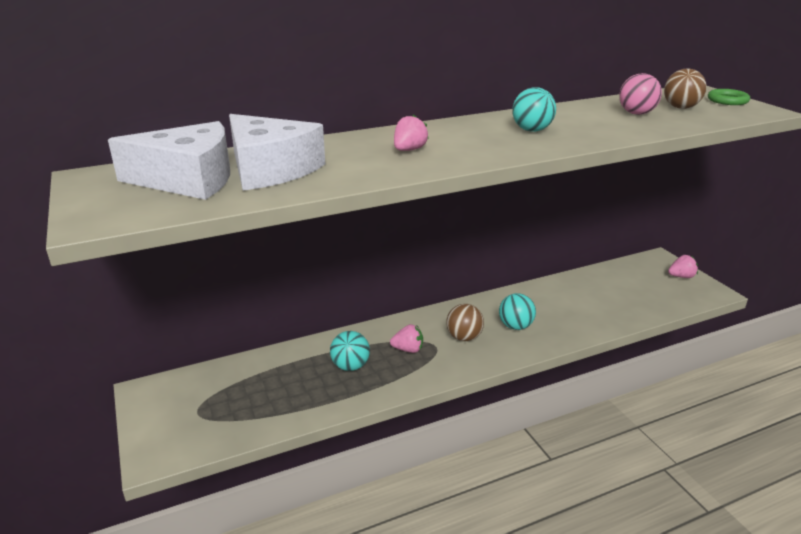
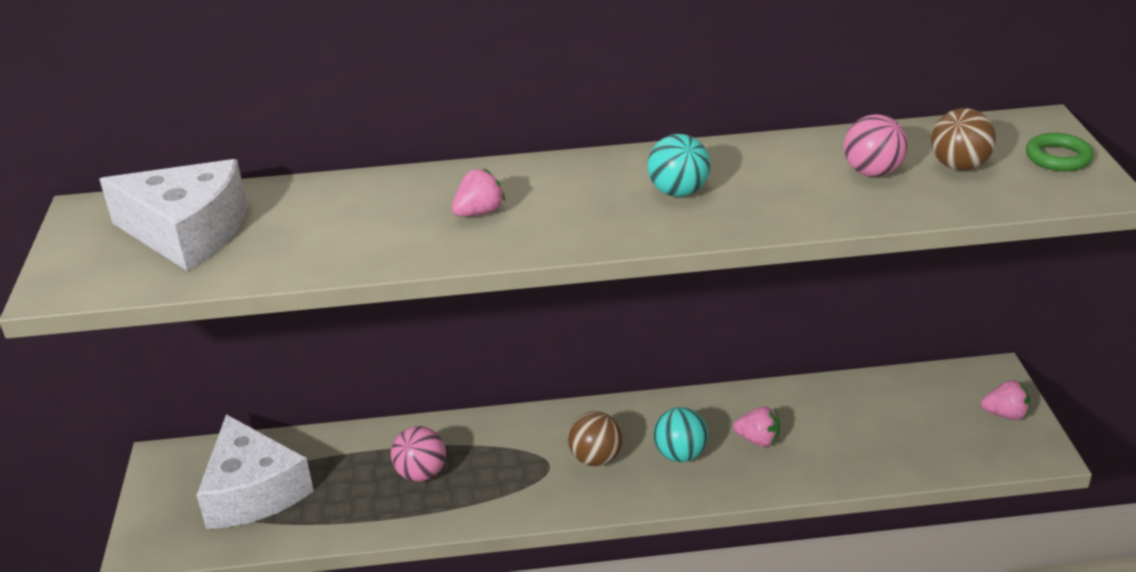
camera: 20 degrees right, 5 degrees up
white cheese [229,114,325,191] -> white cheese moved to [196,414,314,529]
turquoise ball [330,331,370,371] -> pink ball [391,426,446,482]
pink strawberry [390,324,423,353] -> pink strawberry moved to [733,406,780,447]

